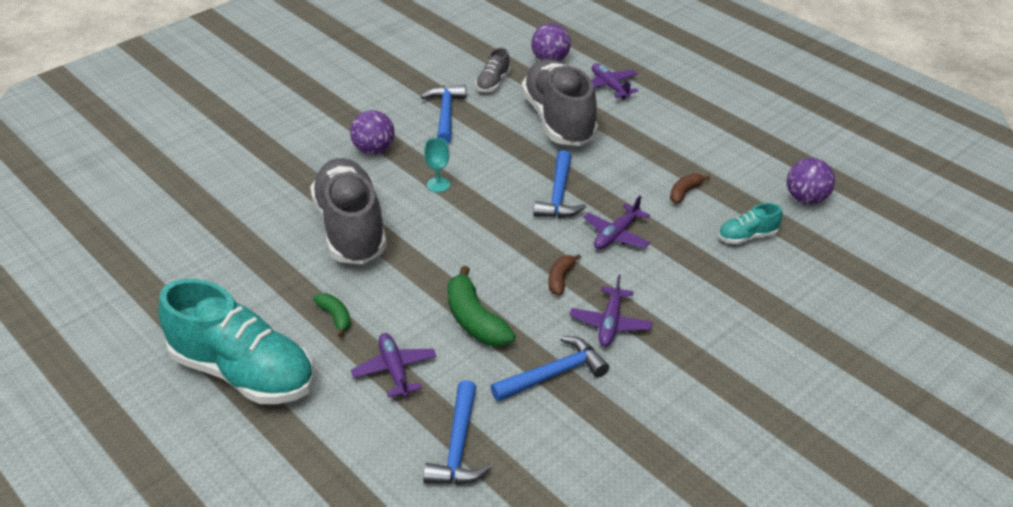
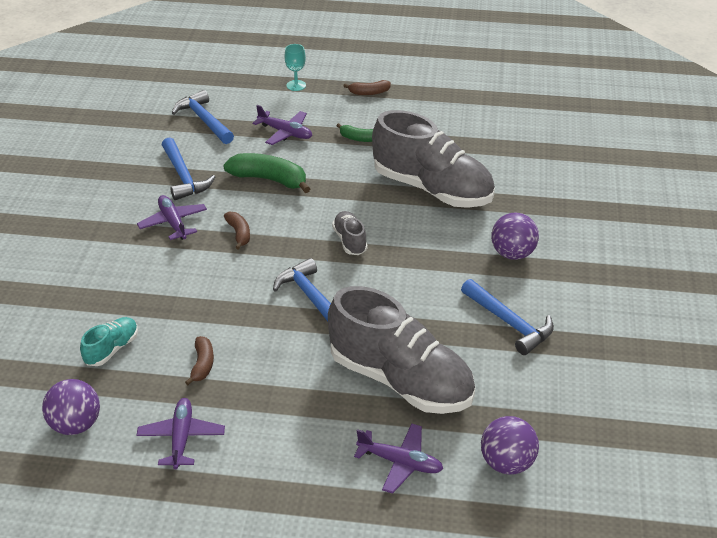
camera: 140 degrees right, 0 degrees up
turquoise shoe [158,279,314,404] -> brown banana [344,80,391,95]
turquoise goblet [424,138,450,192] -> turquoise goblet moved to [284,44,306,91]
grey shoe [476,48,511,92] -> grey shoe moved to [332,211,368,255]
blue hammer [490,336,609,402] -> blue hammer turned 45 degrees counterclockwise [162,137,215,200]
purple plane [583,196,650,249] -> purple plane moved to [137,398,225,469]

